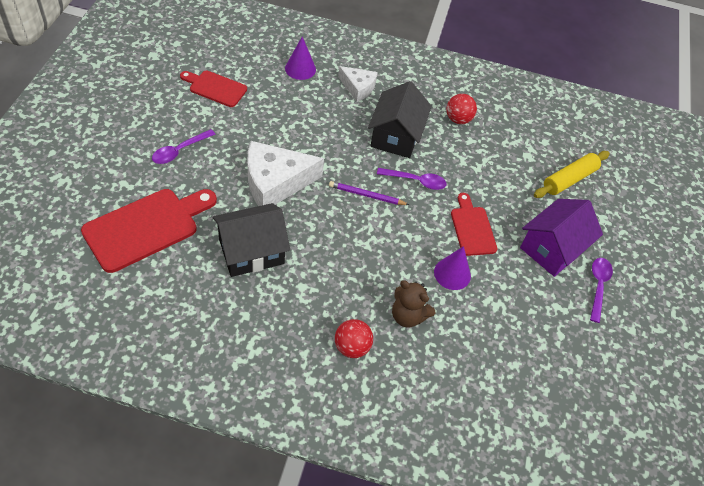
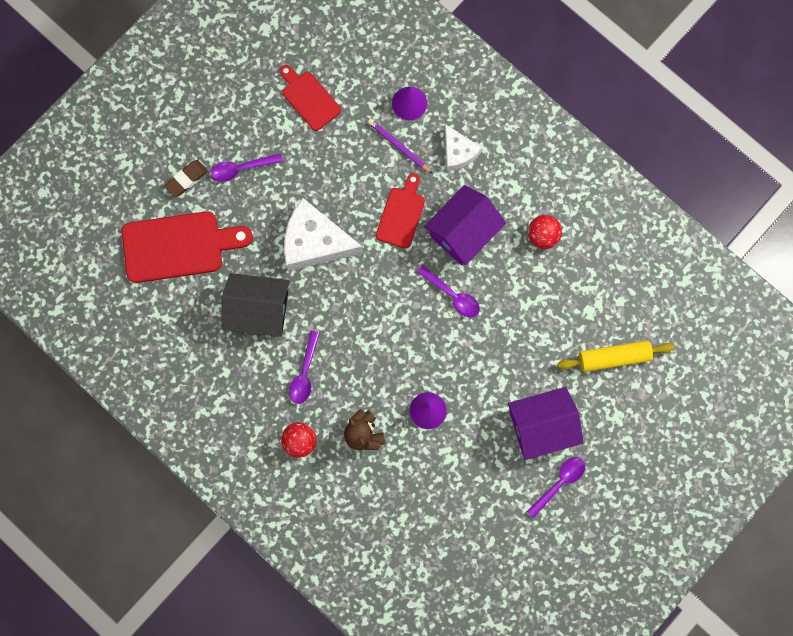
camera: 35 degrees right, 25 degrees up
purple pencil [329,181,409,205] -> purple pencil moved to [368,119,432,174]
black house [368,81,432,158] -> purple house [424,185,506,265]
red cutting board [451,193,497,256] -> red cutting board moved to [376,173,425,249]
none -> brown eraser [164,160,208,197]
none -> purple spoon [289,331,320,404]

